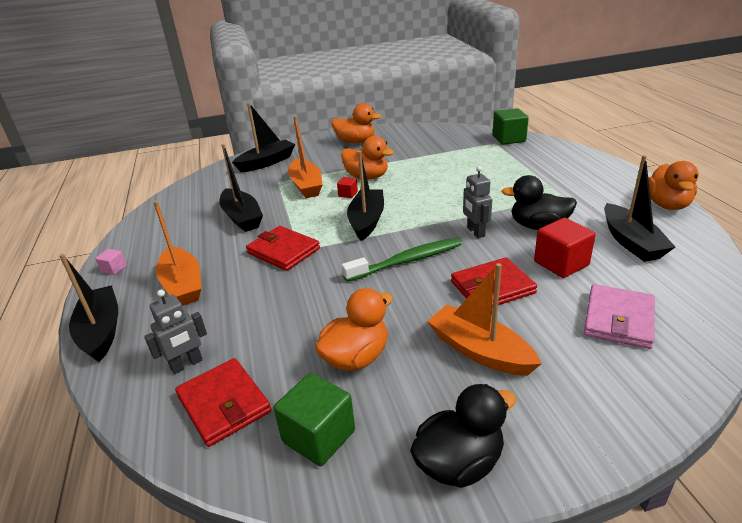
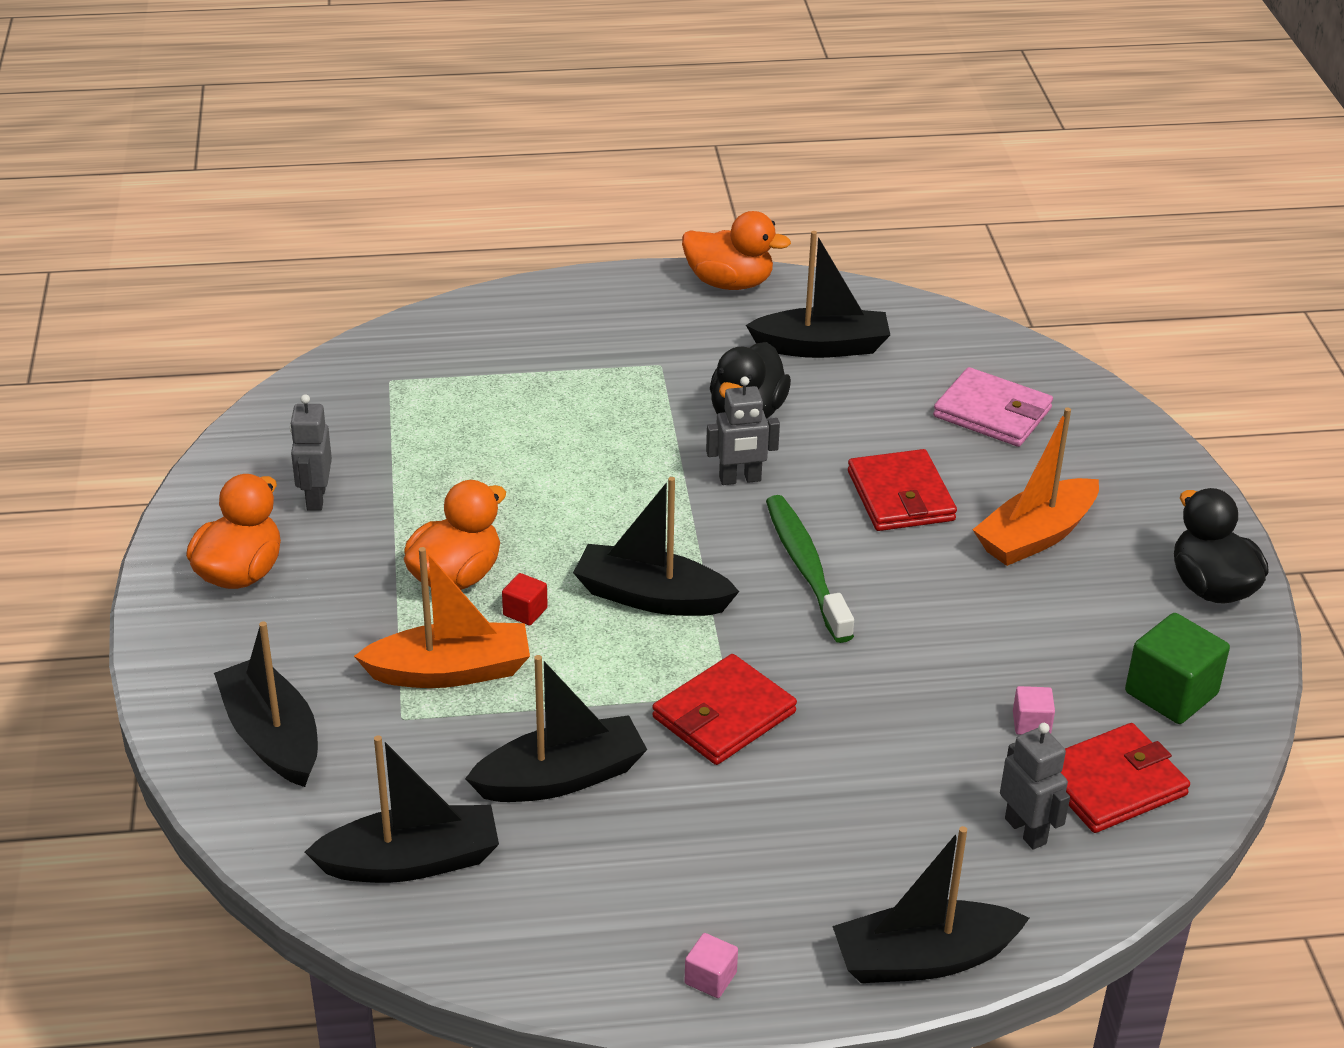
camera: 85 degrees left, 5 degrees up
orange boat [154,201,201,306] -> none
orange duck [315,288,393,371] -> none
green cube [493,108,529,145] -> none
red cube [534,218,596,278] -> none
none -> grey robot [290,394,332,511]
none -> black boat [305,735,499,883]
none -> pink cube [1013,686,1055,735]

